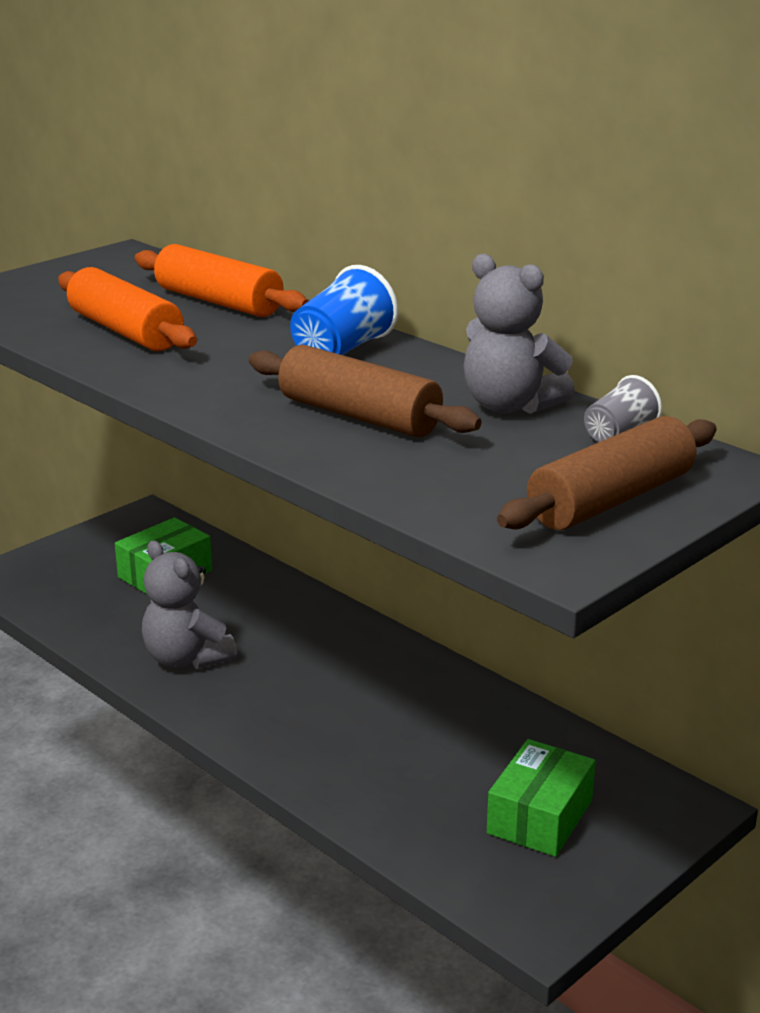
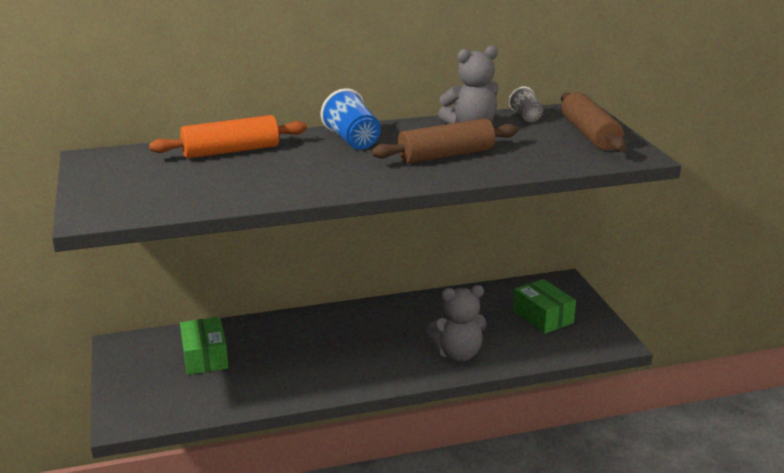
camera: 60 degrees left, 0 degrees up
orange rolling pin [58,267,197,351] -> none
grey teddy bear [142,540,237,669] -> grey teddy bear moved to [427,285,487,361]

